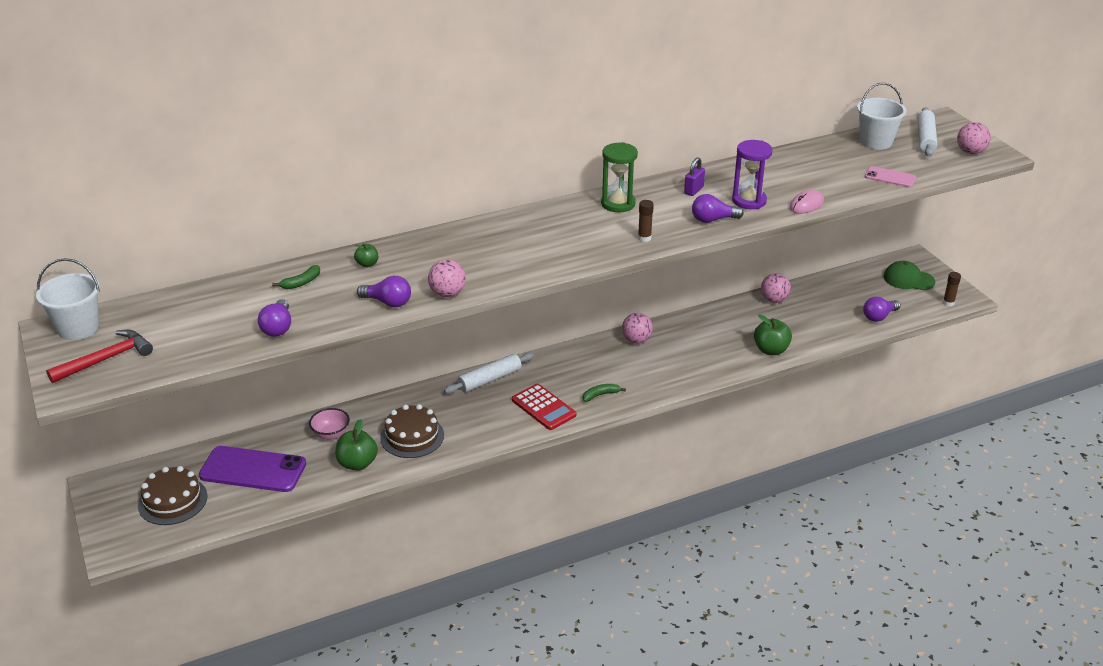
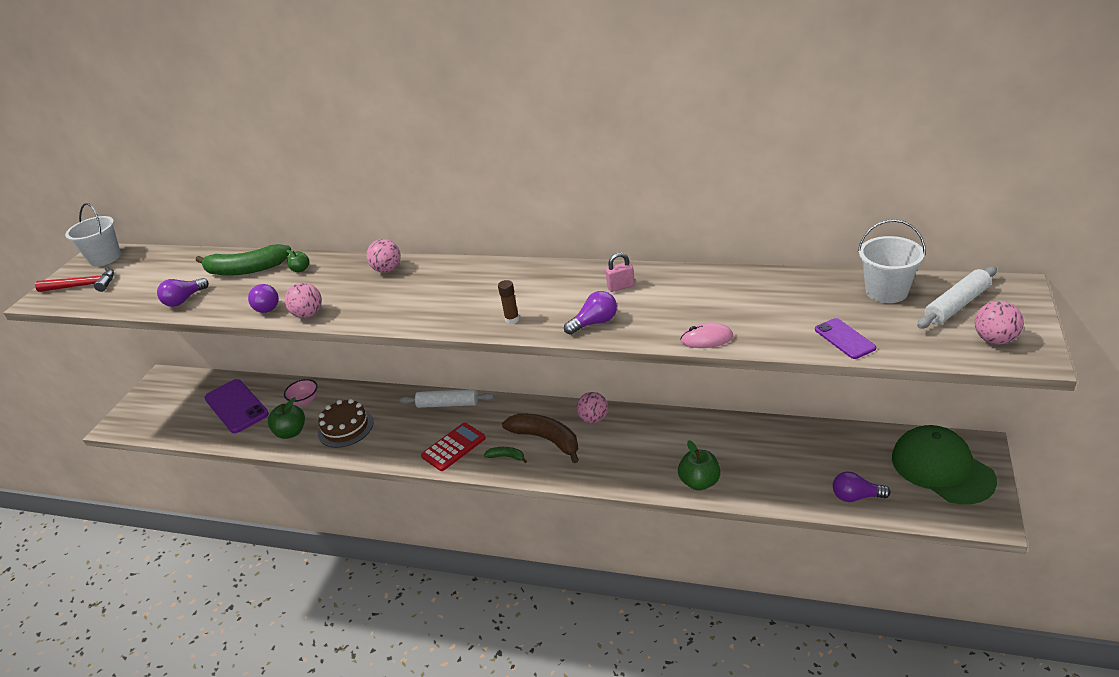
camera: 45 degrees right, 0 degrees up
brown cake [138,466,207,525] -> none
green banana [272,265,320,289] -> green banana [196,244,291,276], size x2.16
red calculator [512,384,576,430] -> red calculator turned 135 degrees counterclockwise [421,423,486,471]
green hourglass [601,142,638,212] -> none
purple padlock [684,157,705,196] -> pink padlock [605,252,635,292]
purple light bulb [692,194,744,223] -> purple light bulb turned 120 degrees clockwise [564,291,617,335]
purple hourglass [732,140,773,209] -> none
pink ball [761,273,791,303] -> pink ball moved to [366,239,401,273]
pink phone [865,166,917,188] -> purple phone [815,318,876,359]
green cap [884,261,935,290] -> green cap [892,425,997,504], size x1.64
brown glue stick [943,272,961,306] -> none
none -> brown banana [502,414,579,463]

